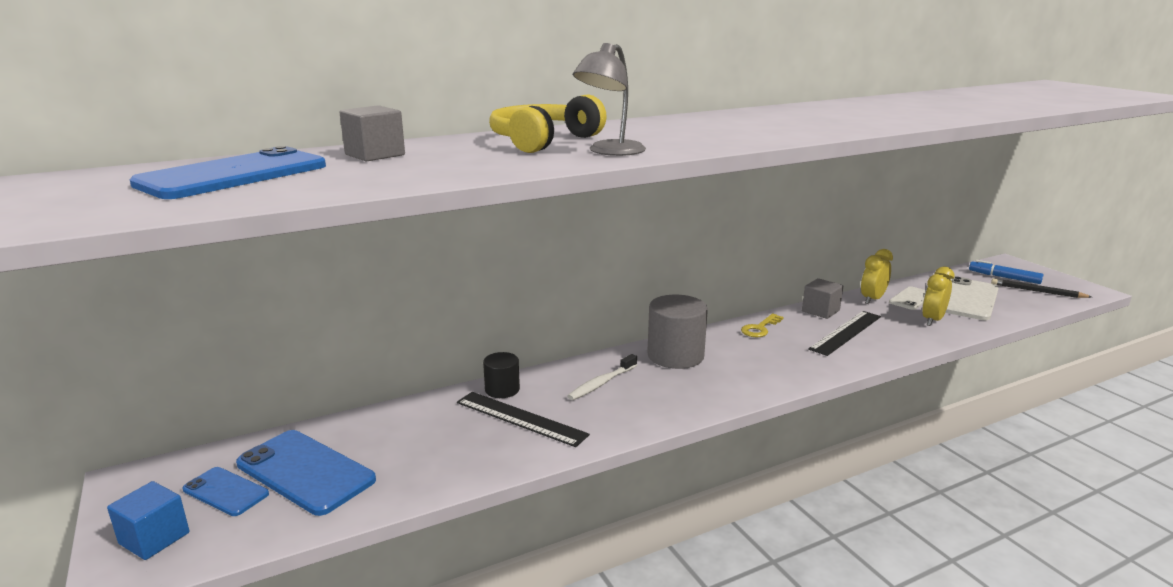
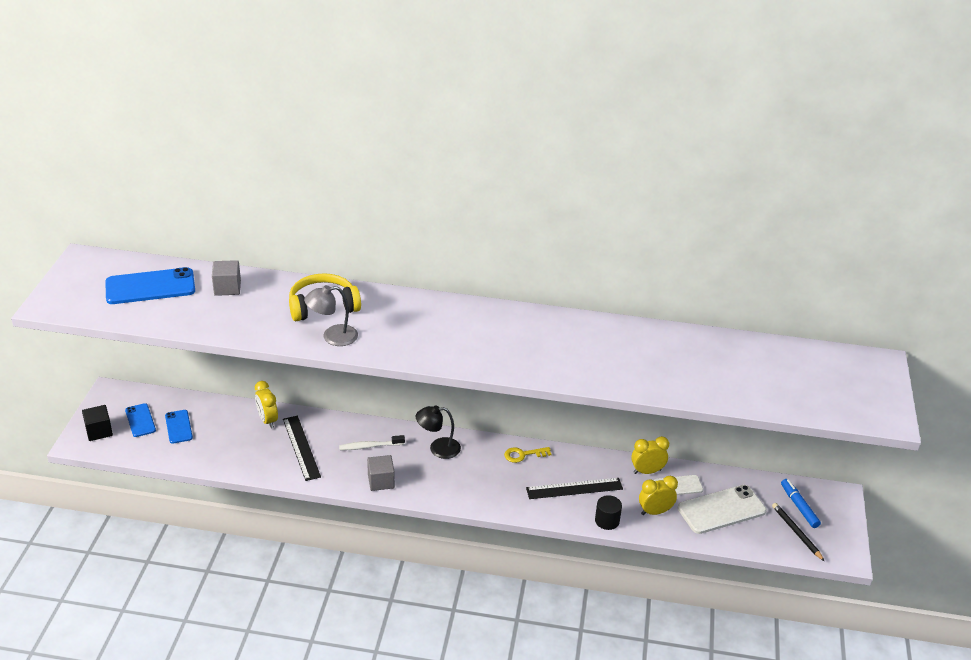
camera: 35 degrees right, 15 degrees up
blue cube [107,481,189,560] -> black cube [82,405,113,441]
blue phone [236,430,376,516] -> blue phone [165,410,193,444], size x0.57
black cylinder [483,352,520,398] -> black cylinder moved to [595,495,622,530]
grey cylinder [647,295,708,369] -> black lamp [416,405,461,459]
grey cube [802,278,843,319] -> grey cube moved to [367,455,395,491]
none -> yellow clock [255,381,278,428]

